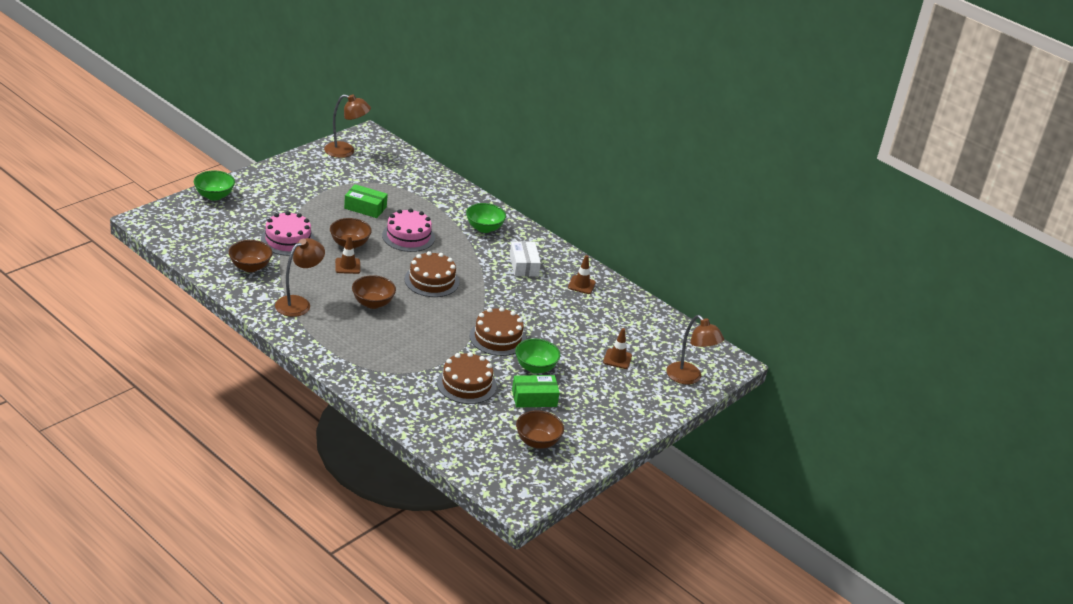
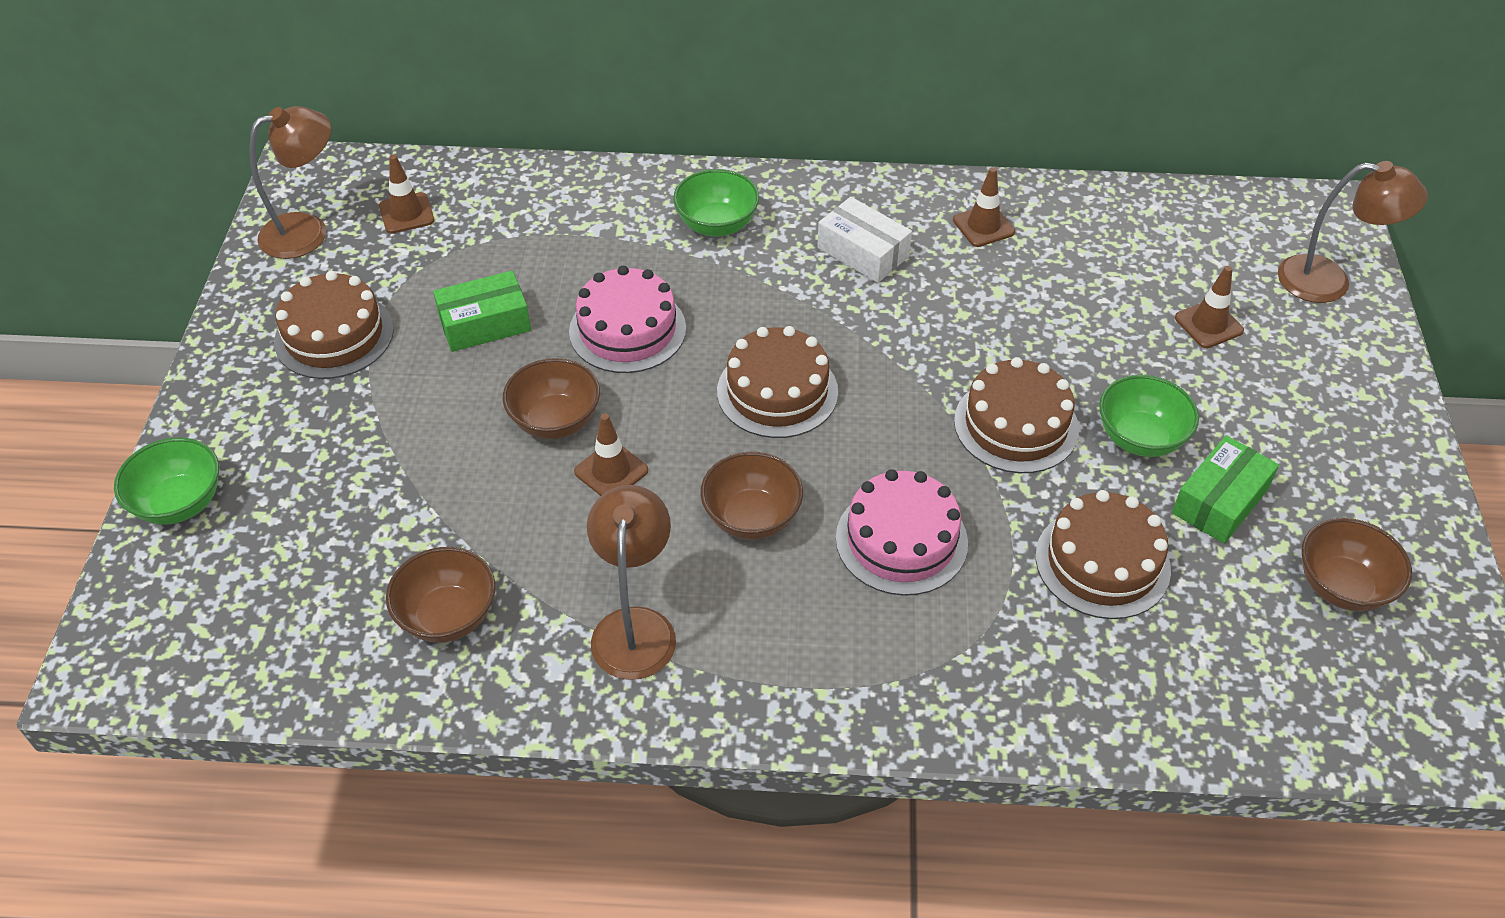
camera: 35 degrees left, 15 degrees up
pink cake [261,211,315,256] -> pink cake moved to [836,469,968,596]
none -> brown cake [274,271,394,379]
none -> brown traffic cone [379,155,435,233]

